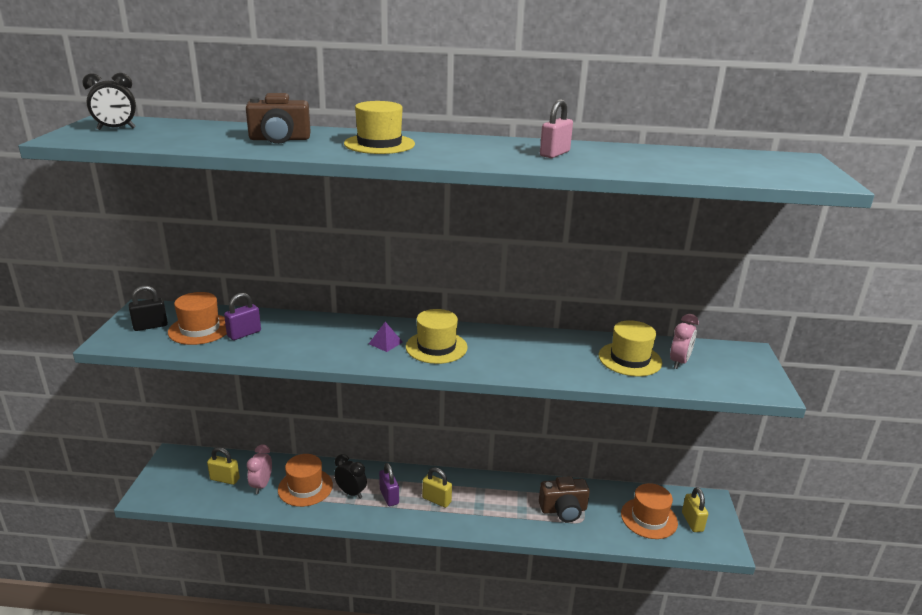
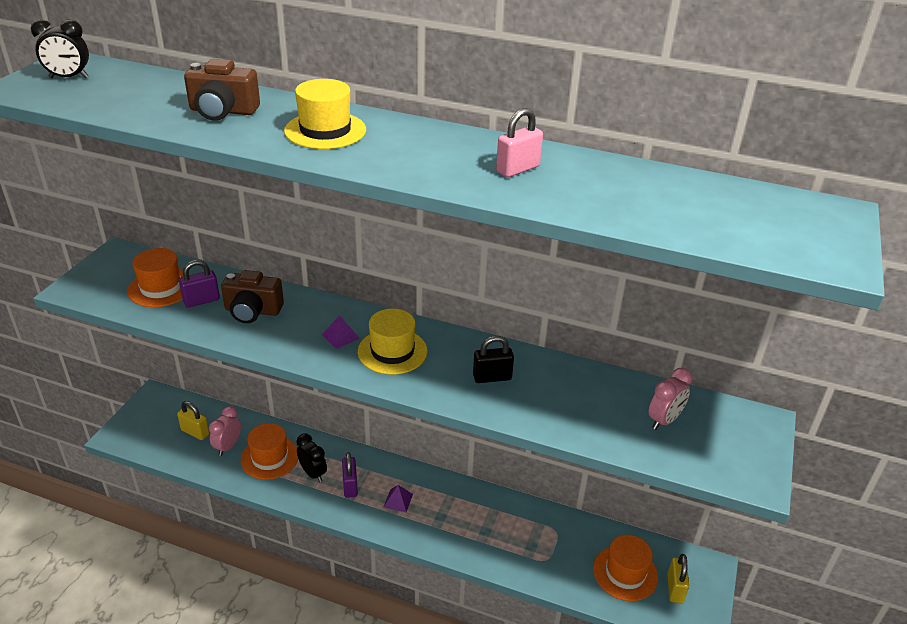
camera: 15 degrees right, 10 degrees up
black padlock [129,286,168,331] -> black padlock moved to [473,336,514,383]
yellow padlock [422,467,452,508] -> purple pyramid [384,485,413,512]
brown camera [539,476,590,523] -> brown camera moved to [221,270,284,323]
yellow hat [599,320,662,376] -> none

